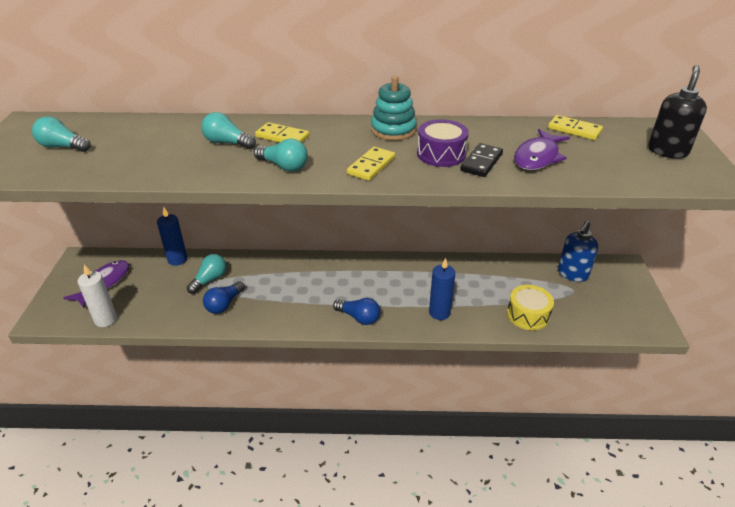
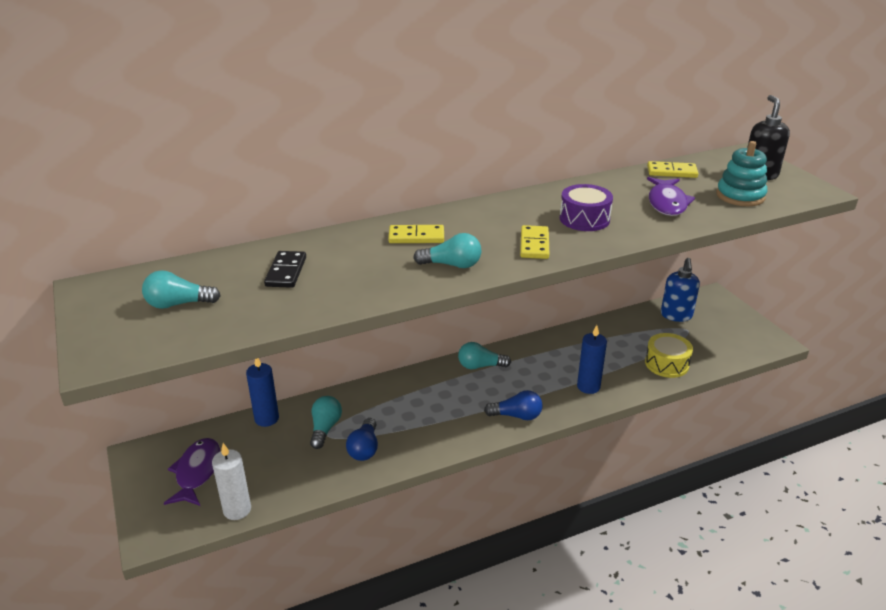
camera: 25 degrees left, 5 degrees down
turquoise light bulb [201,112,256,149] -> turquoise light bulb moved to [458,342,511,369]
turquoise stacking toy [371,76,417,141] -> turquoise stacking toy moved to [716,141,767,206]
black domino [460,143,503,177] -> black domino moved to [264,251,306,288]

